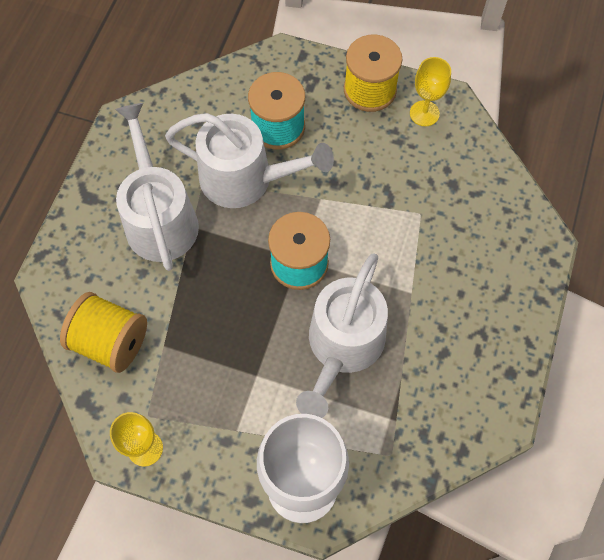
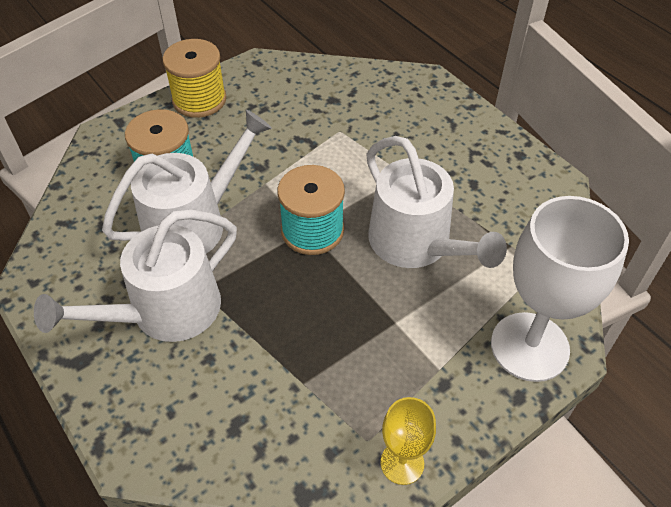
camera: 55 degrees left, 15 degrees down
yellow spool [60,292,147,373] -> none
white watering can [115,103,199,271] -> white watering can turned 60 degrees counterclockwise [34,210,237,342]
yellow goblet [410,57,451,126] -> none

